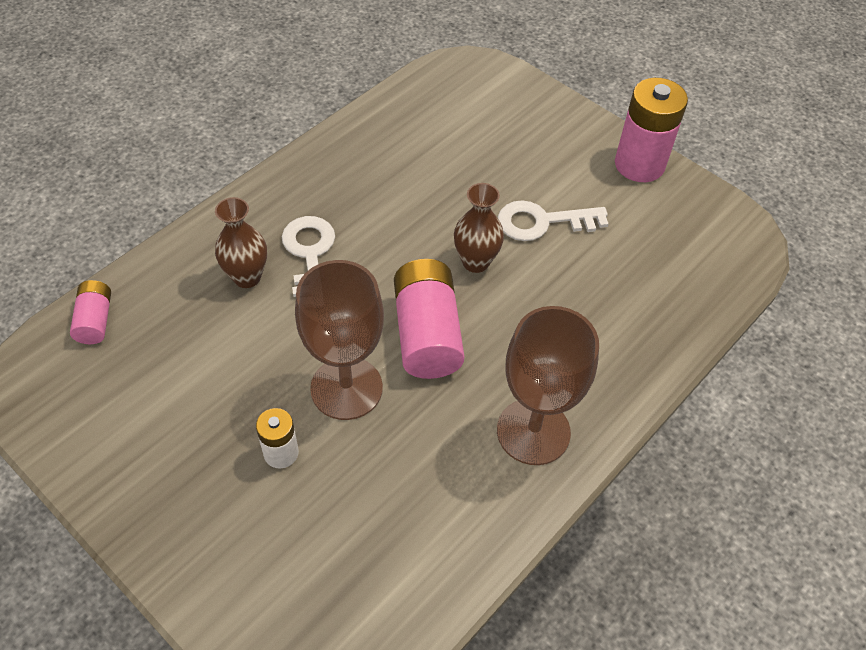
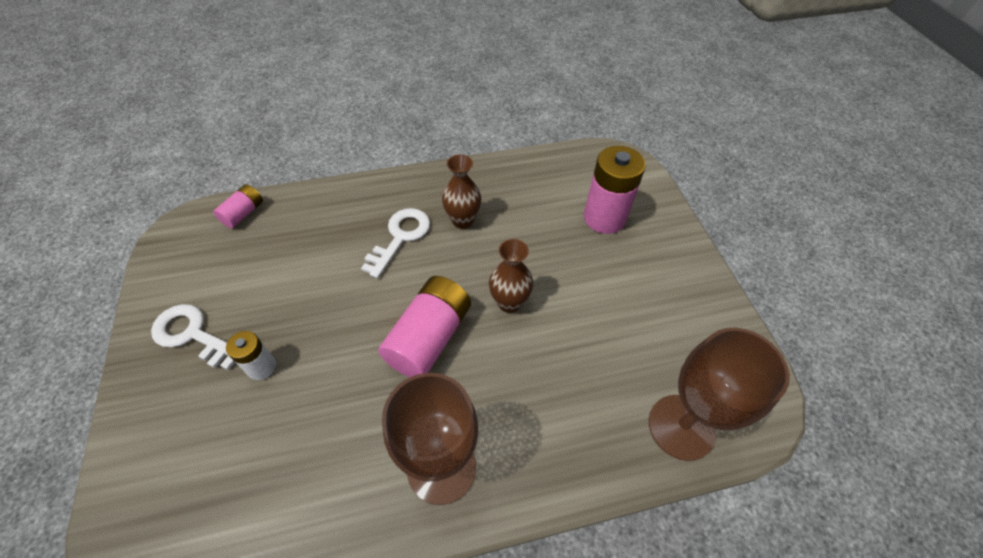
camera: 35 degrees right, 0 degrees up
brown vase [215,197,267,288] -> brown vase moved to [442,154,481,229]
brown goblet [295,260,384,420] -> brown goblet moved to [649,328,790,461]
white key [498,200,608,241] -> white key moved to [151,304,235,370]
pink battery [615,78,688,182] -> pink battery moved to [584,146,646,234]

